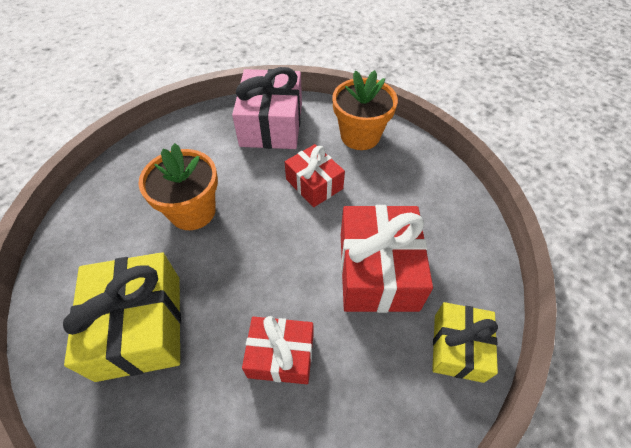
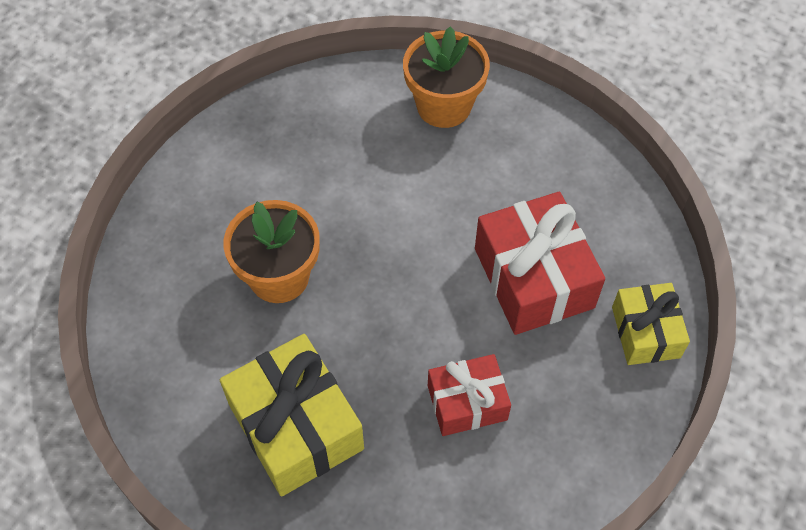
camera: 20 degrees left, 5 degrees up
pink gift [232,67,302,149] -> none
red gift [285,144,345,207] -> none

